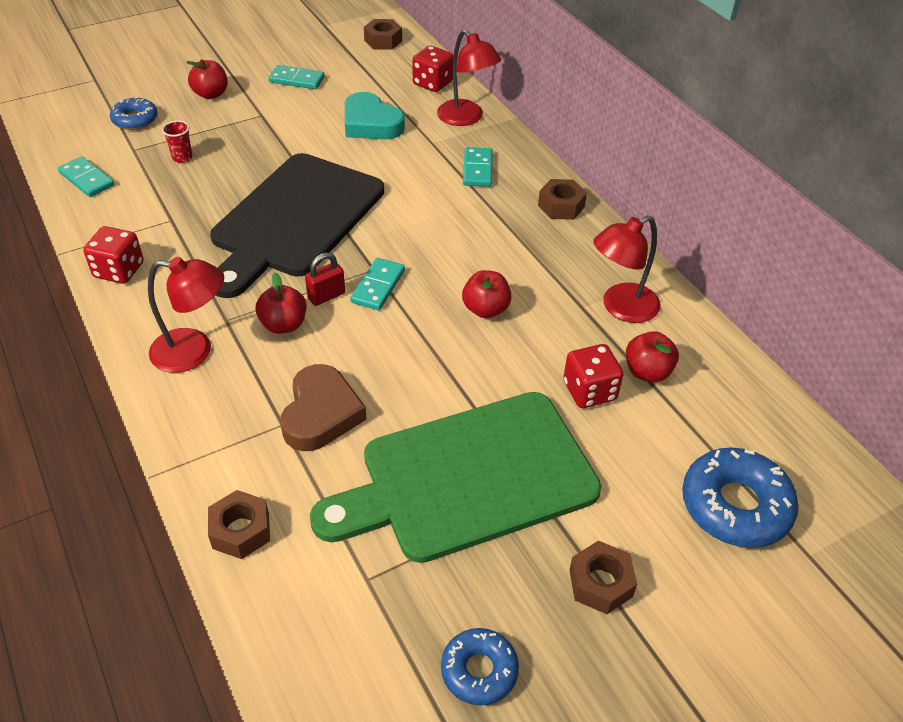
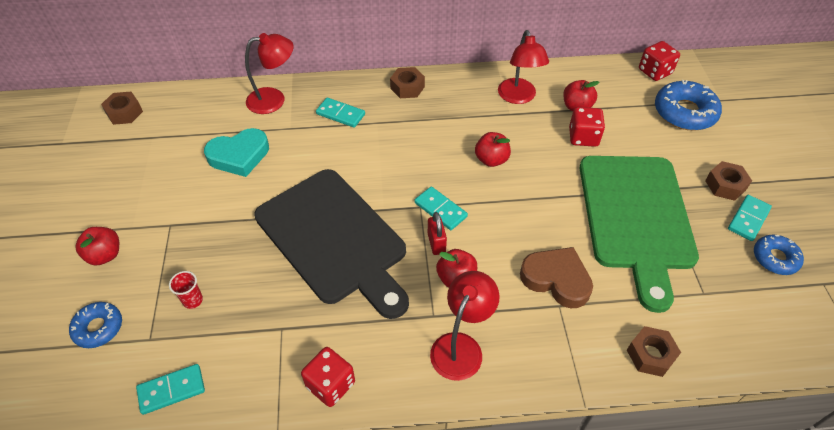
camera: 65 degrees left, 5 degrees up
turquoise domino [269,65,325,89] -> turquoise domino moved to [728,195,772,241]
red dice [412,46,453,92] -> red dice moved to [639,41,680,81]

